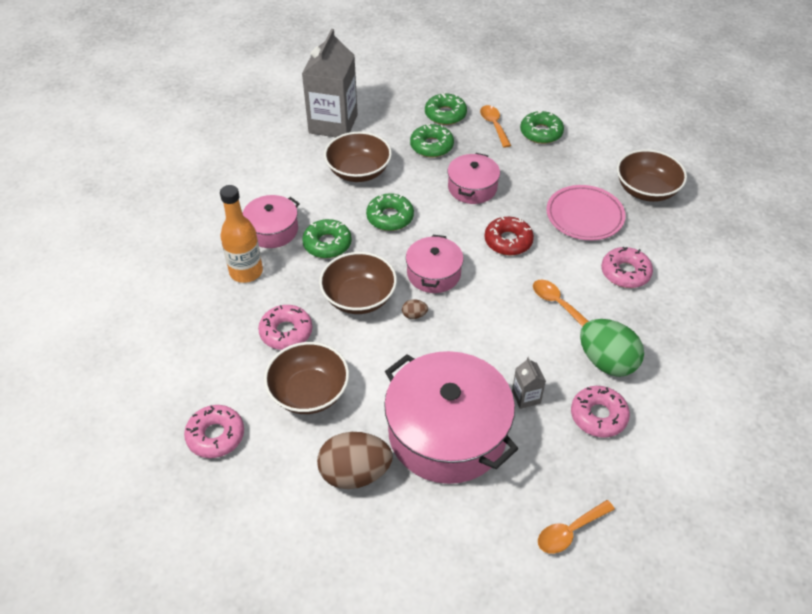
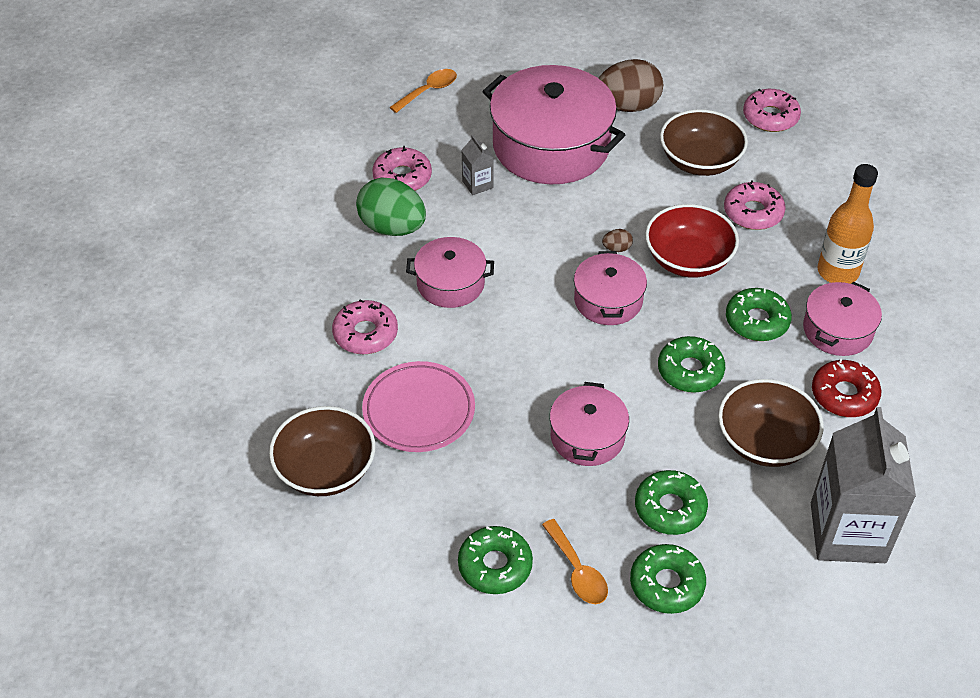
camera: 170 degrees right, 0 degrees up
brown bowl [319,252,397,314] -> red bowl [645,204,739,278]
red donut [485,217,534,255] -> red donut moved to [812,359,881,417]
orange spoon [533,280,589,327] -> pink pot [406,237,494,308]

